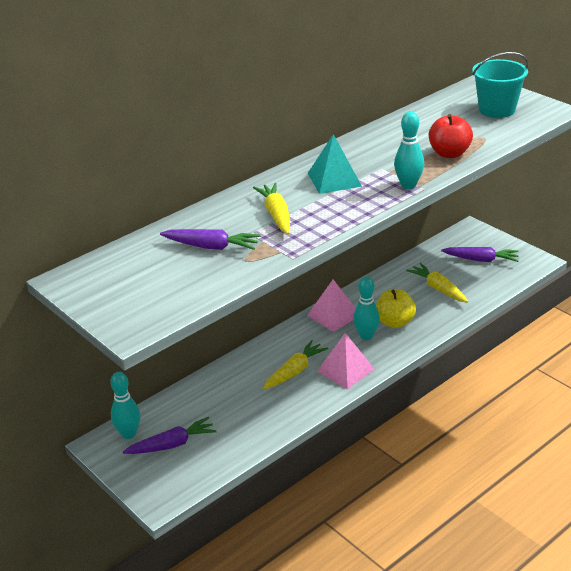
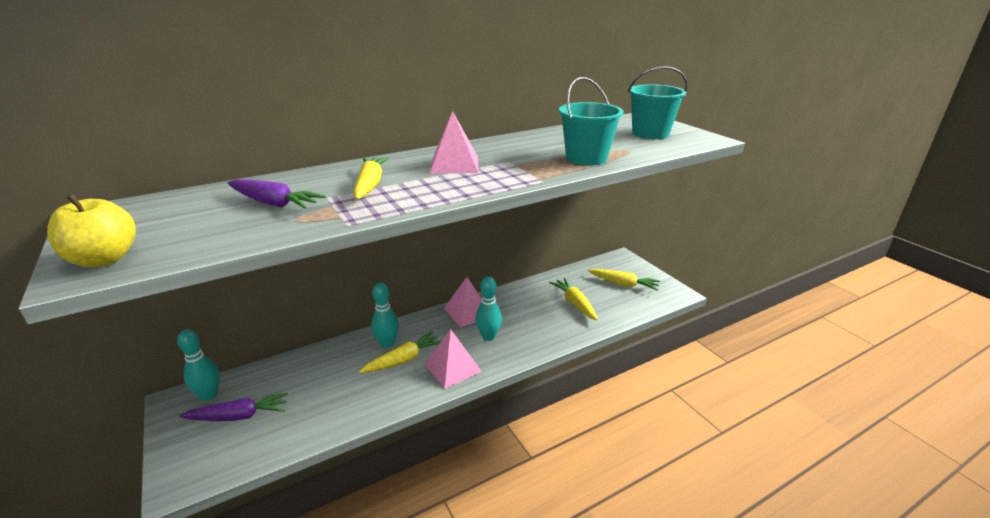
camera: 10 degrees right, 5 degrees down
turquoise pyramid [308,134,362,194] -> pink pyramid [430,111,478,174]
yellow apple [376,289,416,328] -> yellow apple moved to [47,194,136,267]
turquoise bowling pin [394,112,424,189] -> turquoise bowling pin moved to [371,282,399,348]
red apple [429,114,473,158] -> turquoise bucket [559,77,624,166]
purple carrot [441,247,519,262] -> yellow carrot [588,269,660,291]

